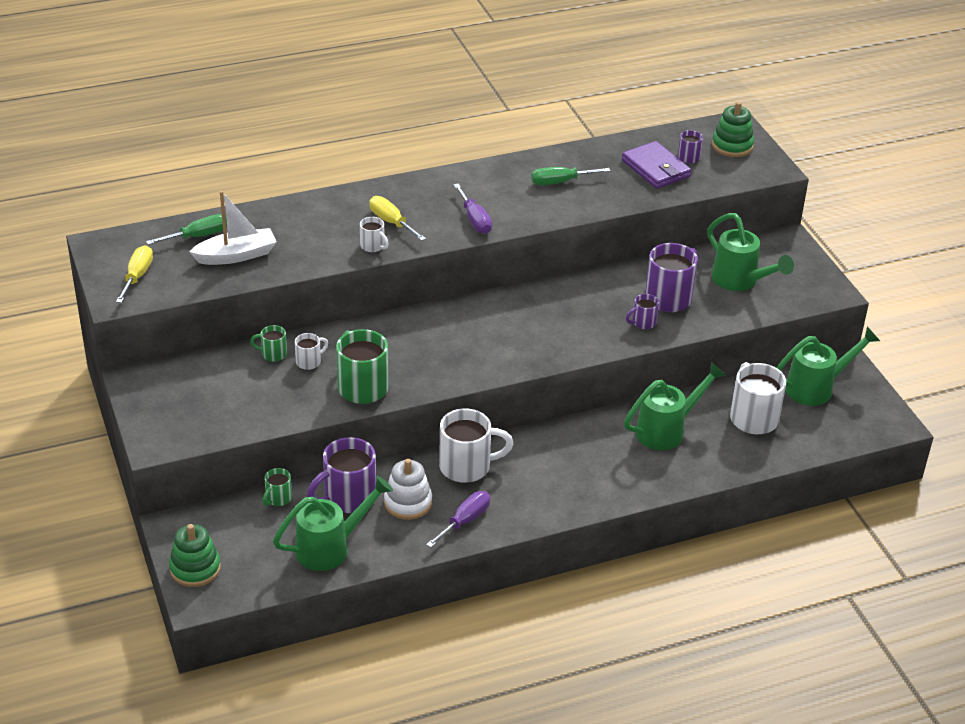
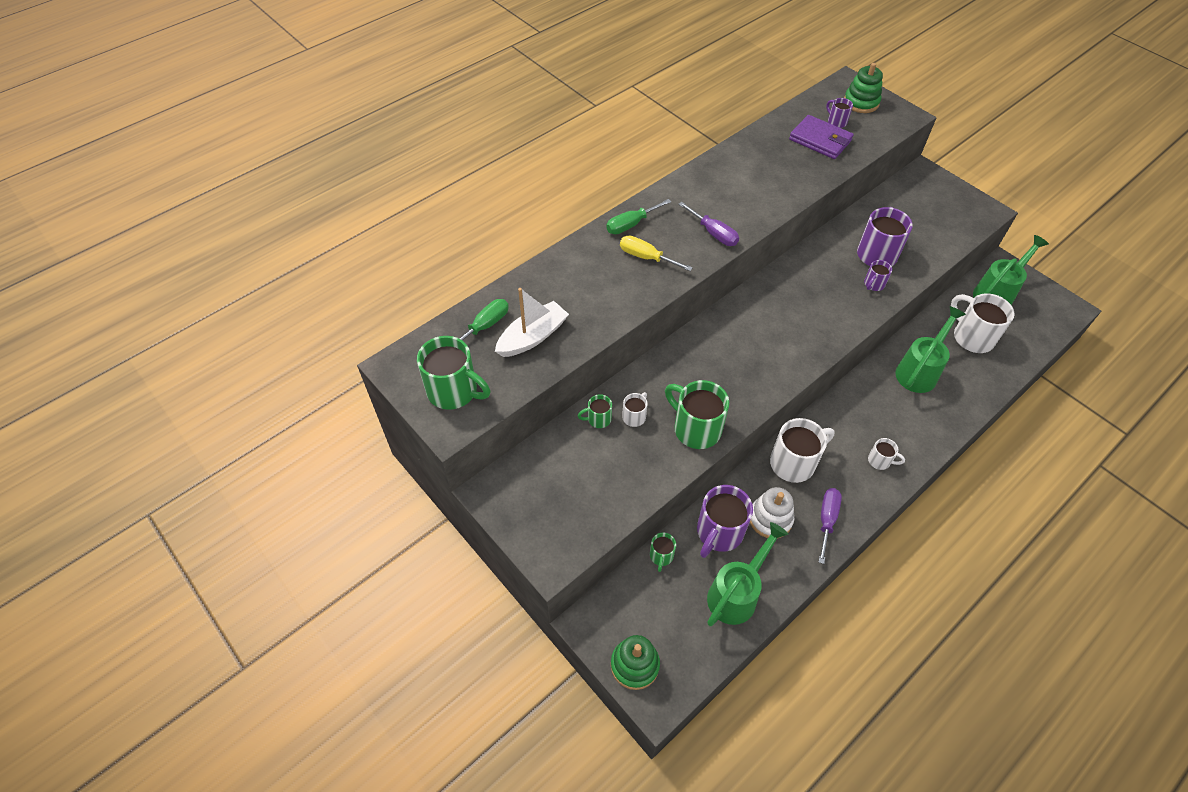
camera: 20 degrees left, 15 degrees up
yellow screwdriver [116,245,153,303] -> green mug [417,336,491,410]
white mug [360,217,389,252] -> white mug moved to [868,438,905,470]
green screwdriver [531,167,610,185] -> green screwdriver moved to [606,199,671,234]
green watering can [707,213,794,291] -> none

